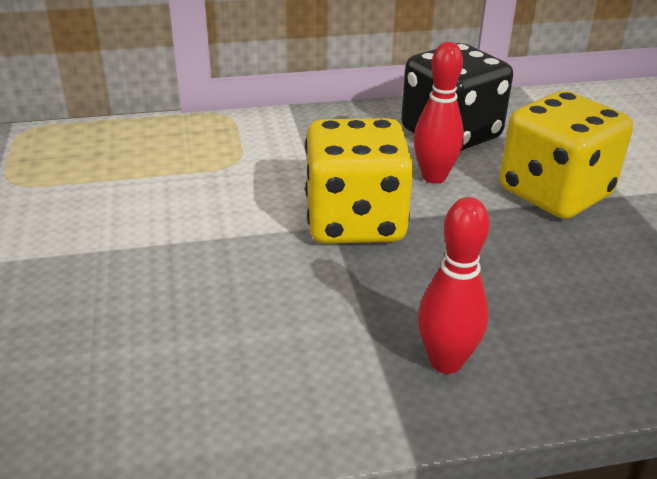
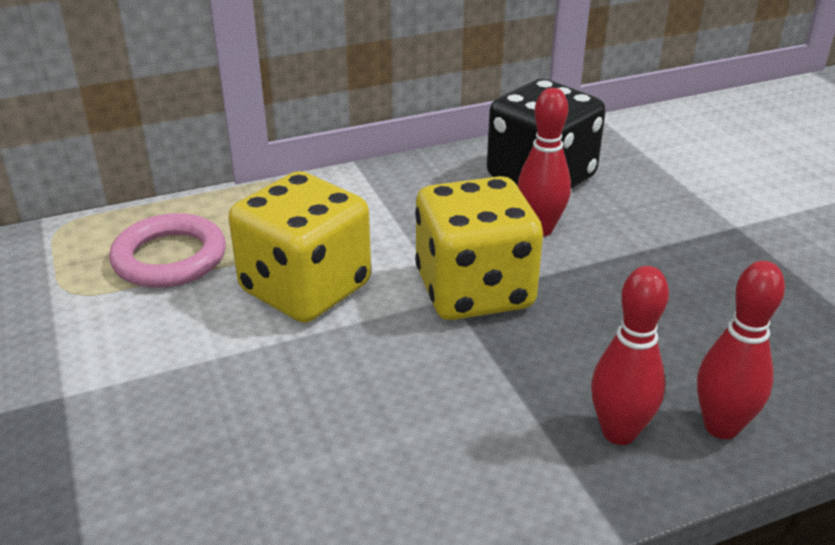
camera: 10 degrees left, 0 degrees up
yellow dice [499,91,633,219] -> yellow dice moved to [228,171,371,323]
none -> pink ring [109,213,226,288]
none -> red bowling pin [697,261,785,439]

